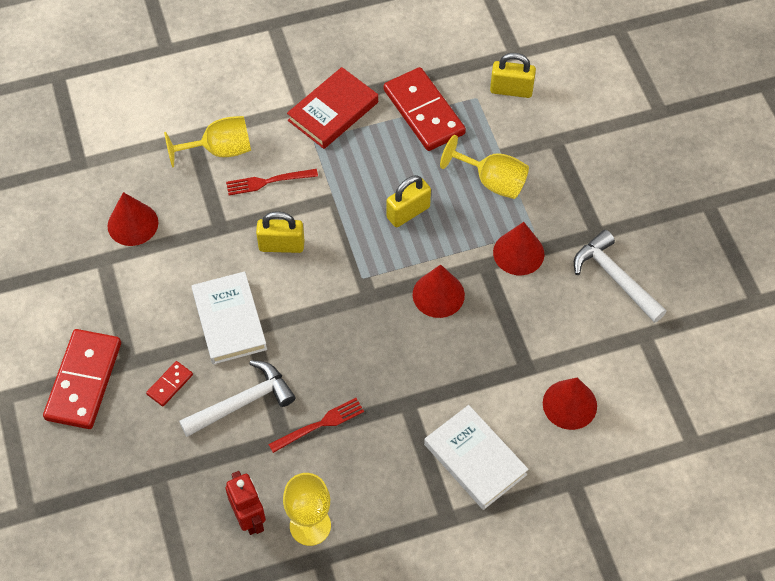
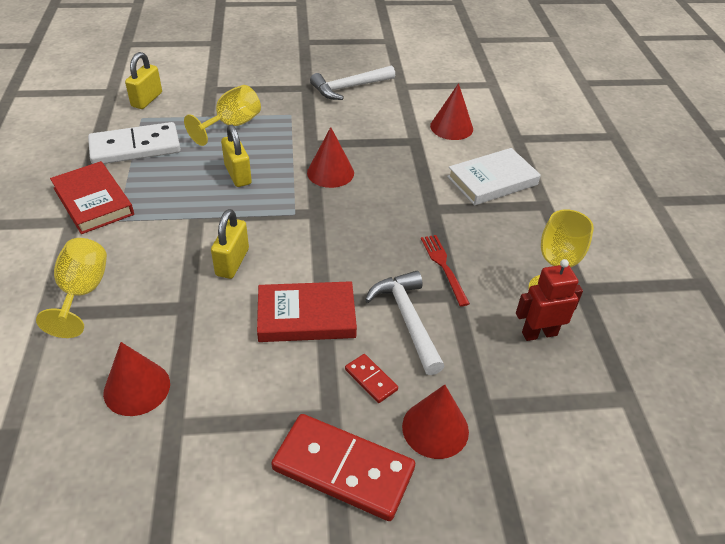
camera: 80 degrees left, 15 degrees down
white book [191,271,267,364] -> red book [257,281,357,342]
red fork [226,169,318,195] -> none
red domino [384,67,466,151] -> white domino [88,122,181,164]
red cone [493,222,544,275] -> red cone moved to [402,385,469,459]

